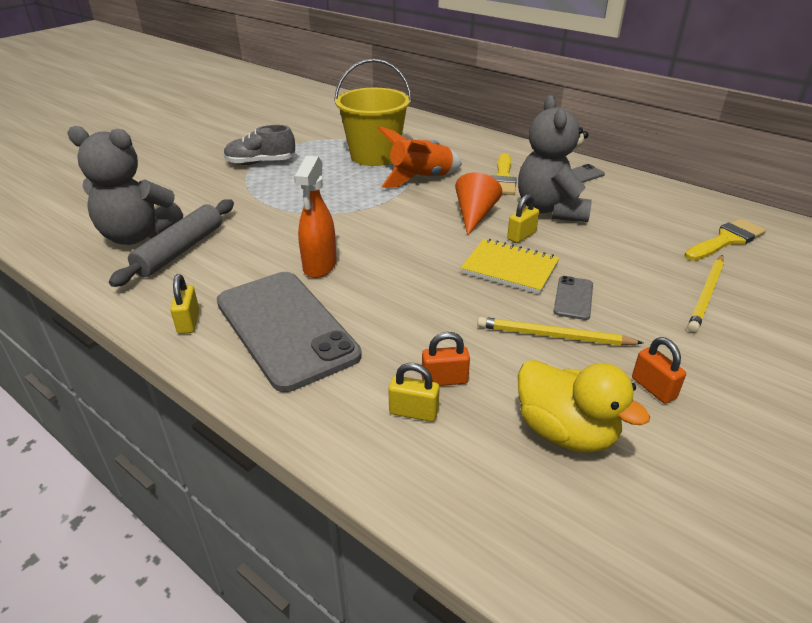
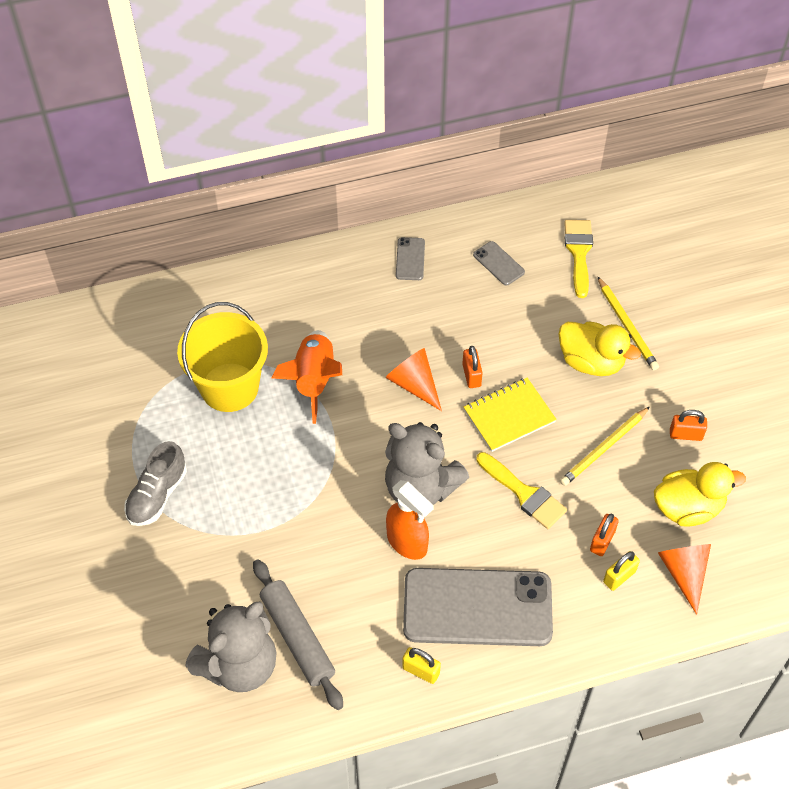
camera: 55 degrees left, 20 degrees up
yellow brush [490,153,517,195] -> yellow brush moved to [476,452,567,529]
yellow padlock [507,194,539,243] -> orange padlock [462,346,483,388]
grey teddy bear [518,95,592,222] -> grey teddy bear moved to [385,422,469,505]
grey phone [554,276,593,320] -> grey phone moved to [473,241,525,286]
none -> yellow duck [558,322,641,376]
none -> orange cone [658,544,711,615]

